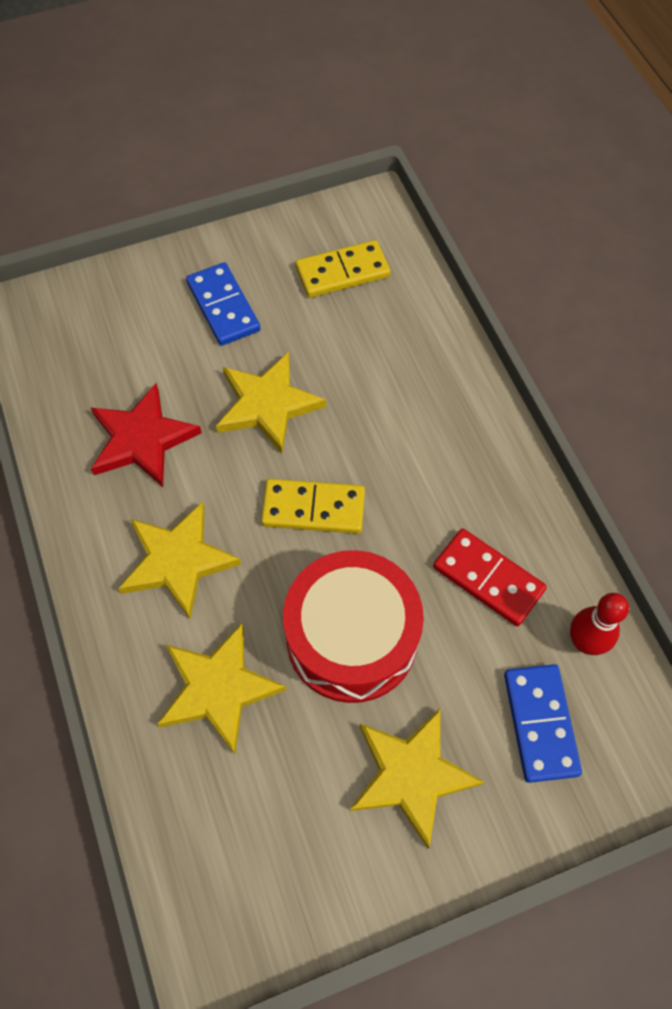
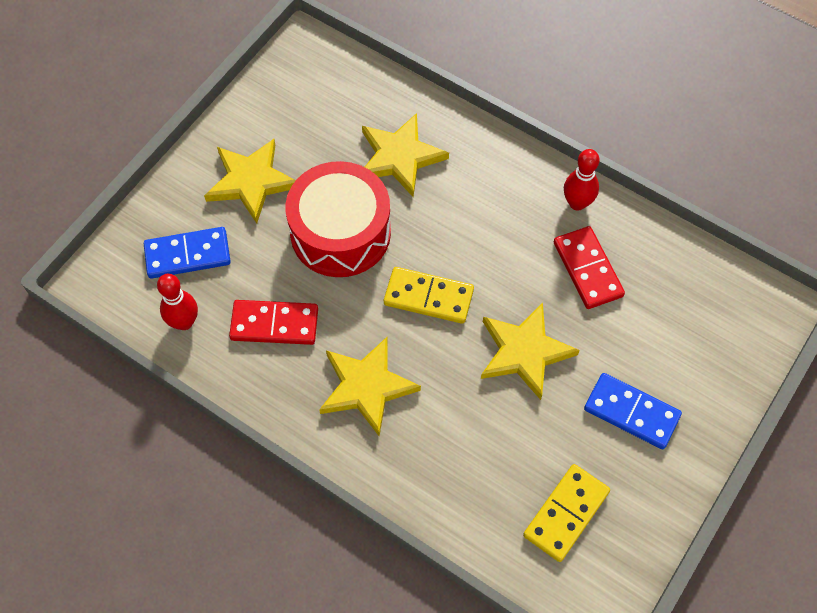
camera: 145 degrees right, 0 degrees up
red star [90,383,202,487] -> red domino [554,226,625,309]
yellow star [118,502,241,619] -> yellow star moved to [319,337,421,436]
yellow domino [261,479,365,534] -> yellow domino turned 45 degrees clockwise [384,267,474,324]
blue domino [504,664,582,783] -> blue domino turned 60 degrees counterclockwise [144,227,231,279]
none -> red bowling pin [564,149,600,211]

